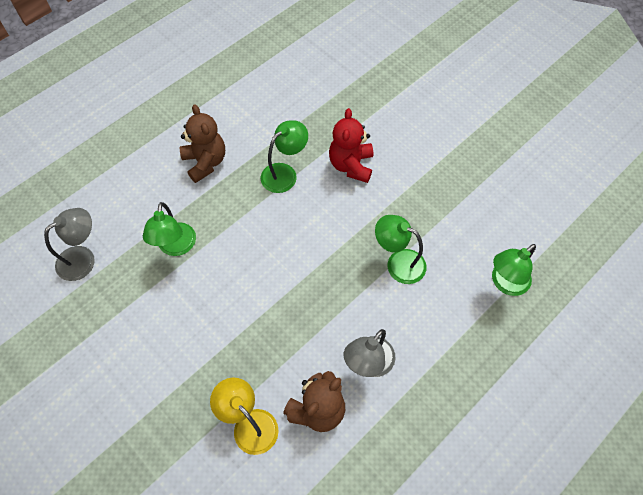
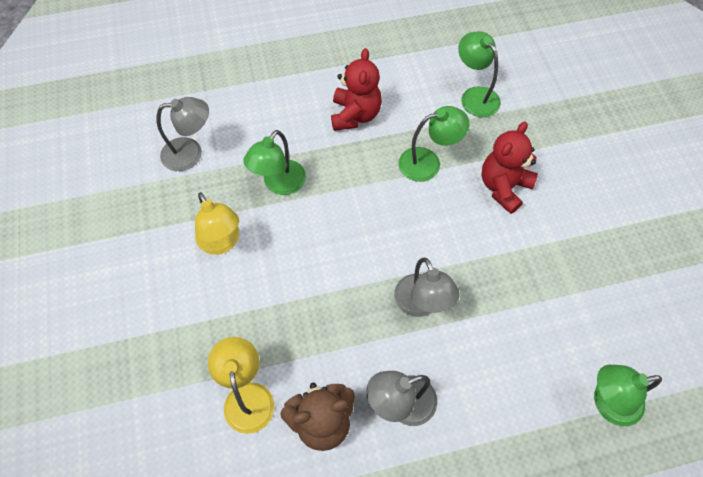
camera: 30 degrees right, 0 degrees up
brown teddy bear [180,104,225,183] -> red teddy bear [331,48,382,131]
green lamp [375,215,426,284] -> green lamp moved to [458,31,501,117]
none -> yellow lamp [195,192,239,255]
none -> grey lamp [394,258,460,317]

